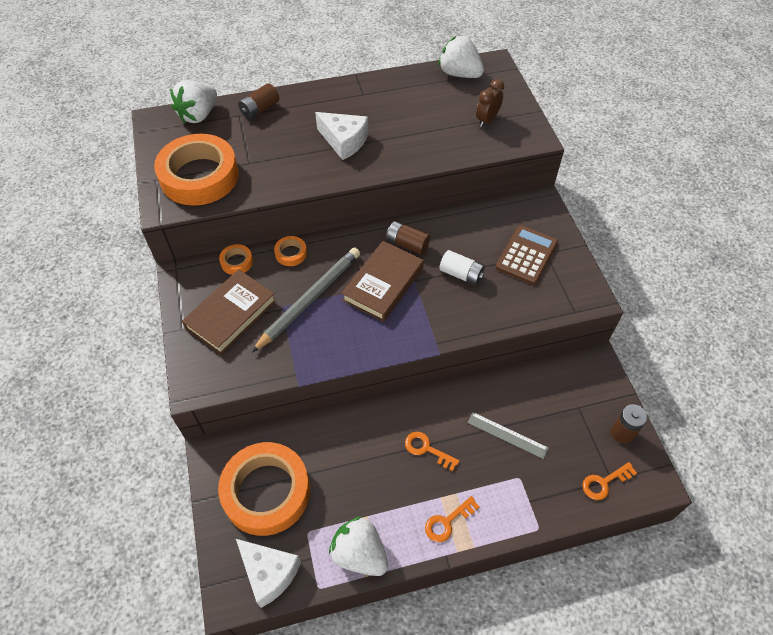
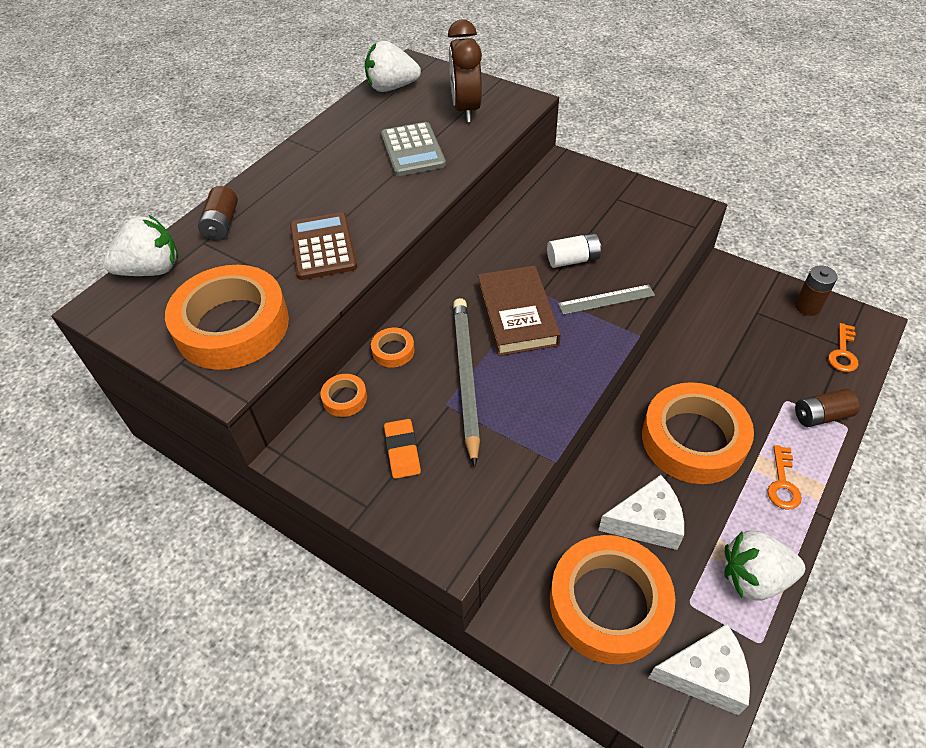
camera: 40 degrees left, 5 degrees down
white strawberry [170,80,217,123] -> white strawberry turned 105 degrees counterclockwise [103,215,178,276]
brown book [182,270,276,355] -> orange eraser [384,419,421,479]
white cheese [315,112,368,160] -> white cheese moved to [598,475,684,550]
brown battery [387,221,430,255] -> brown battery moved to [795,389,860,427]
orange key [405,432,459,471] -> orange tape [642,382,754,484]
grey ruler [467,412,548,459] -> grey ruler moved to [558,285,655,315]
brown clock [476,79,504,127] -> brown clock [448,19,482,122], size x1.65
brown calculator [496,225,558,285] -> brown calculator moved to [290,212,357,280]
none -> grey calculator [381,122,446,176]

